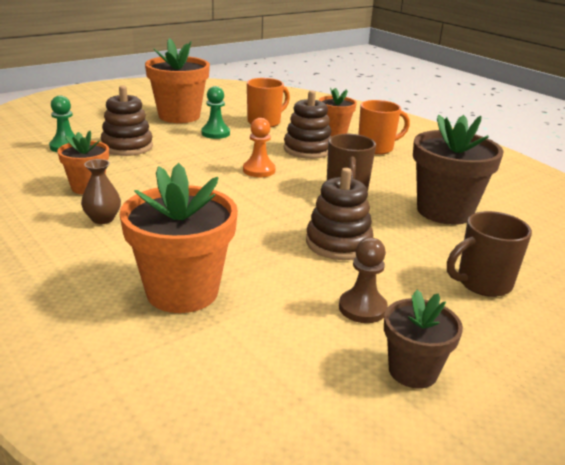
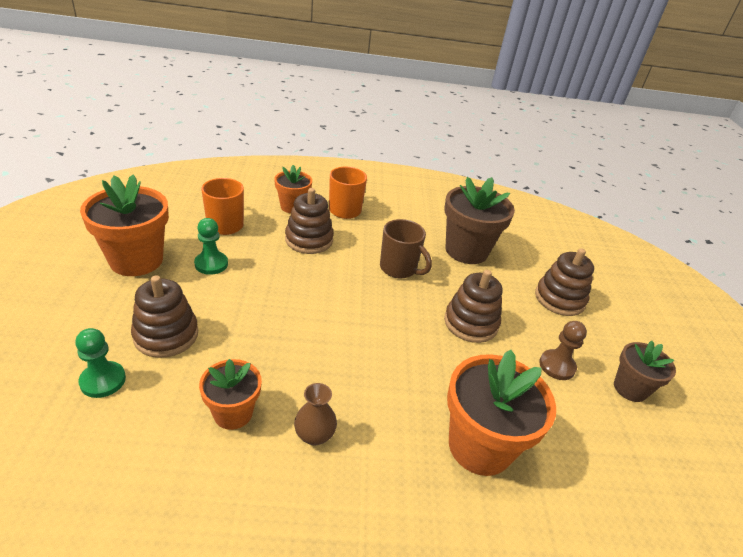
camera: 55 degrees left, 10 degrees up
orange pawn [243,118,276,177] -> none
brown mug [447,211,532,297] -> brown stacking toy [535,248,594,316]

